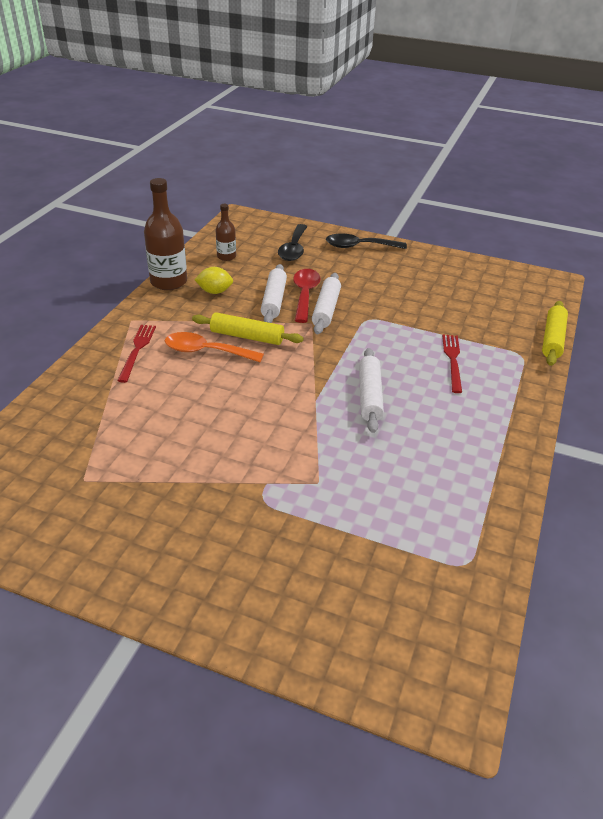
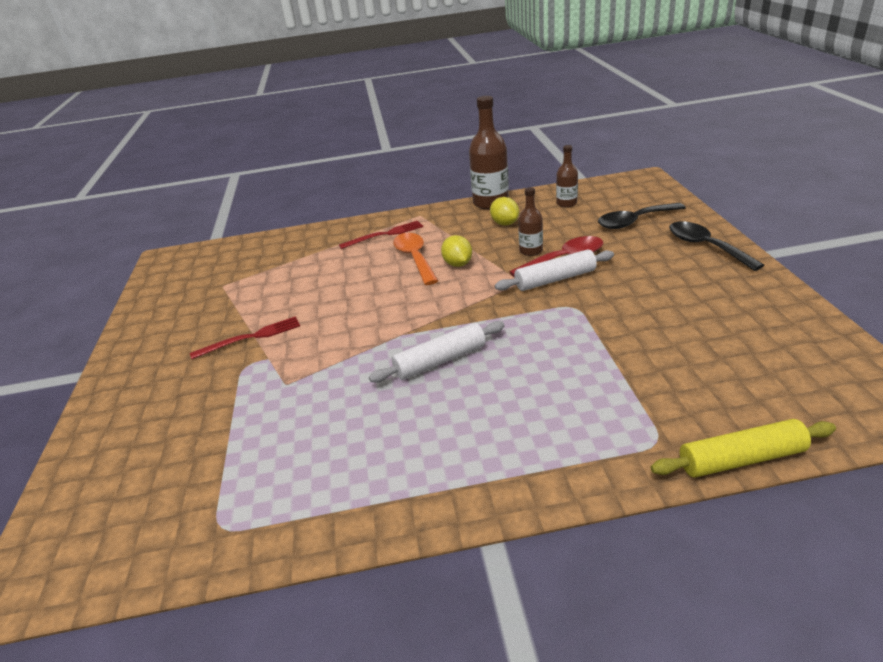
camera: 65 degrees right, 5 degrees down
yellow rolling pin [192,312,304,345] -> yellow lemon [441,235,472,267]
white rolling pin [261,264,287,323] -> brown bottle [518,187,543,256]
red fork [442,335,462,393] -> red fork moved to [190,316,300,359]

